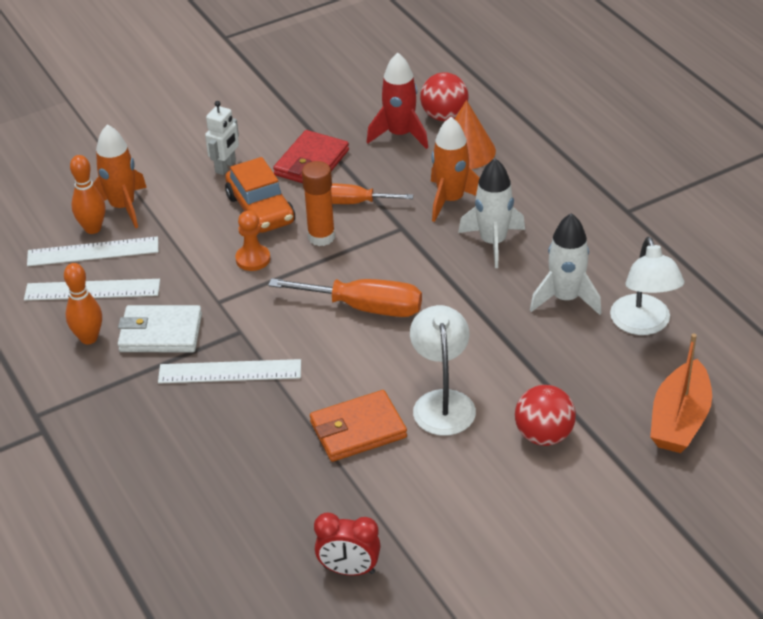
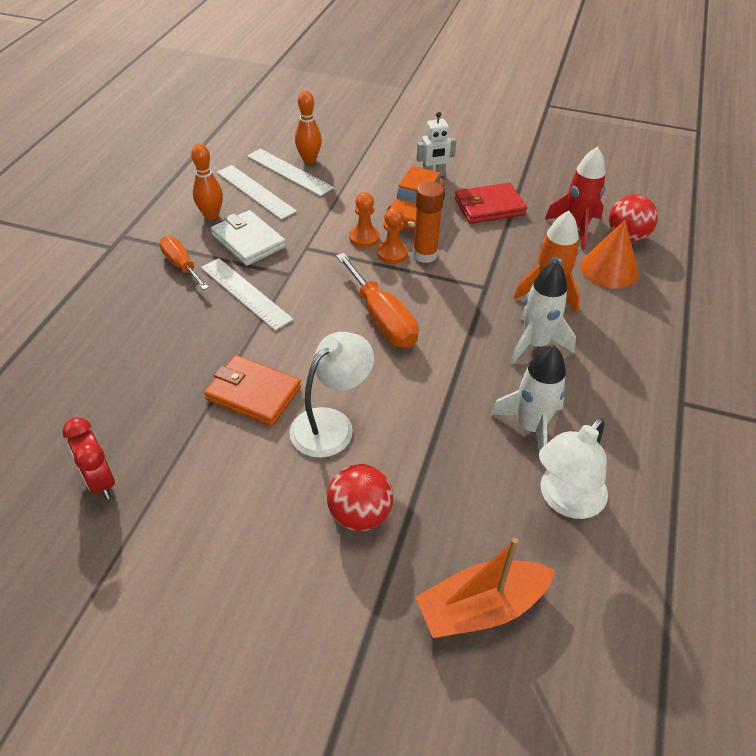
camera: 45 degrees right, 5 degrees up
orange rocket [93,124,147,228] -> none
orange screwdriver [331,184,413,204] -> orange screwdriver moved to [159,236,209,290]
none -> orange pawn [377,208,408,264]

